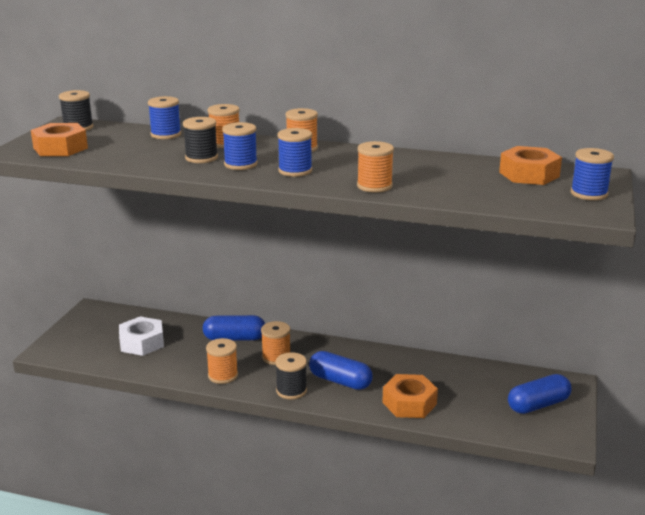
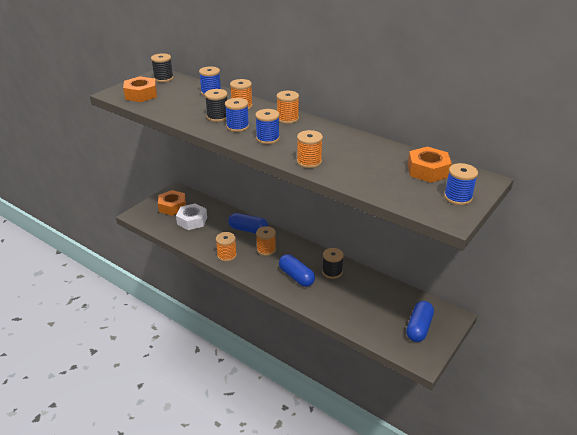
camera: 20 degrees right, 10 degrees up
black spool [275,352,307,400] -> black spool moved to [322,248,344,279]
orange nut [382,374,438,418] -> orange nut moved to [158,190,186,216]
blue capsule [508,374,572,414] -> blue capsule turned 60 degrees counterclockwise [406,301,434,342]

